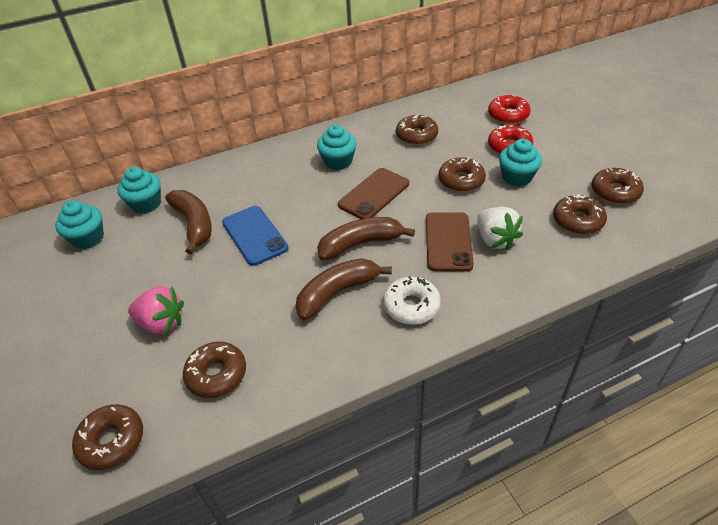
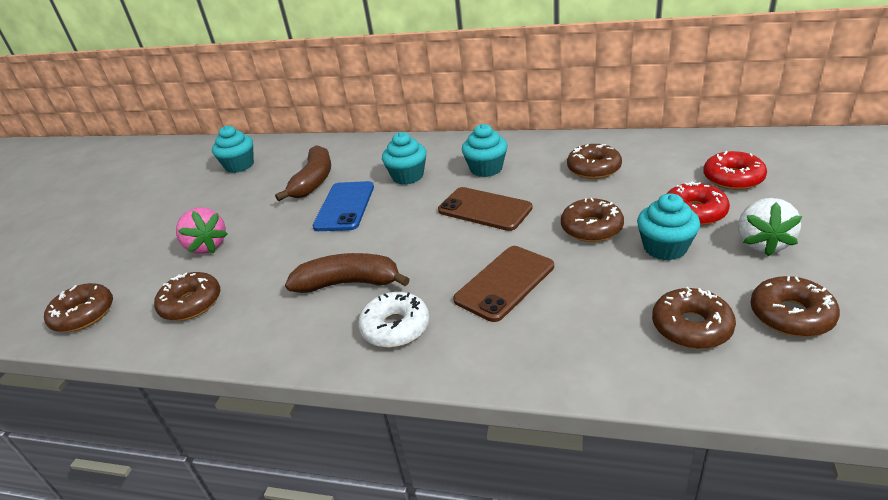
camera: 40 degrees right, 10 degrees down
turquoise cupcake [117,167,161,214] -> turquoise cupcake moved to [382,132,427,185]
brown banana [317,217,415,260] -> none
brown phone [338,168,409,219] -> brown phone turned 45 degrees clockwise [438,187,533,231]
white strawberry [478,207,523,251] -> white strawberry moved to [738,198,802,256]

